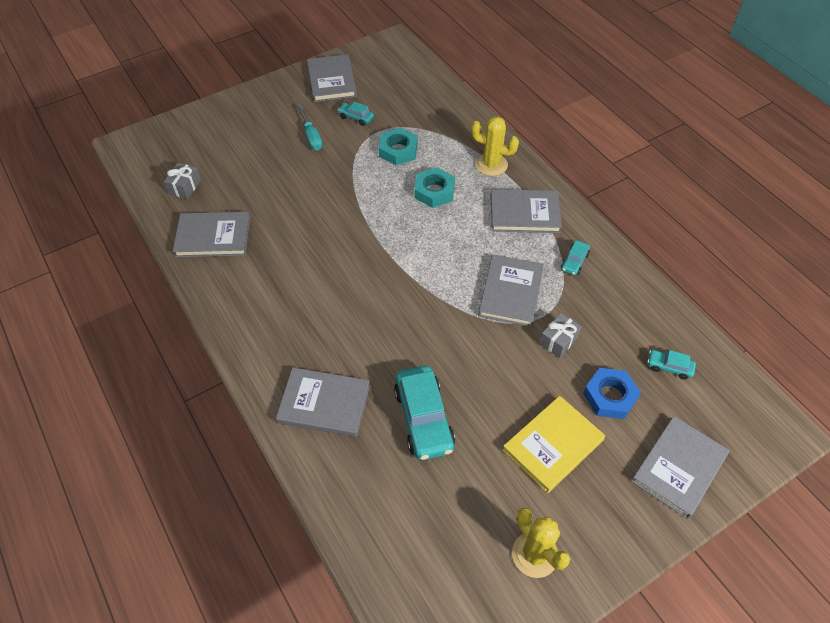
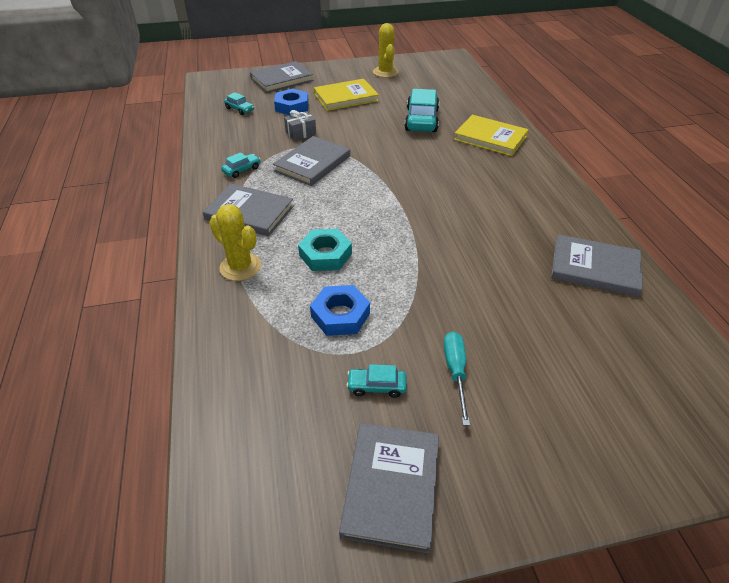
camera: 160 degrees left, 10 degrees down
grey gift [164,163,201,199] -> none
grey book [276,368,370,437] -> yellow book [454,115,529,156]
turquoise car [338,102,374,126] -> turquoise car turned 135 degrees clockwise [346,364,407,398]
turquoise nut [379,127,418,165] -> blue nut [310,285,370,336]

